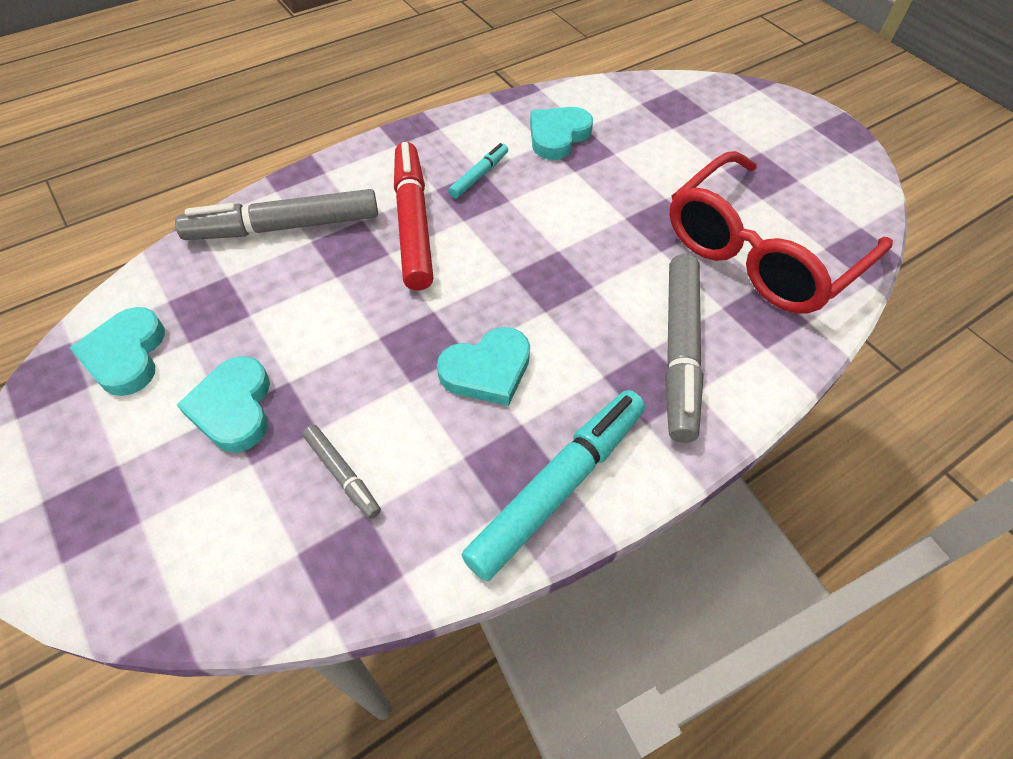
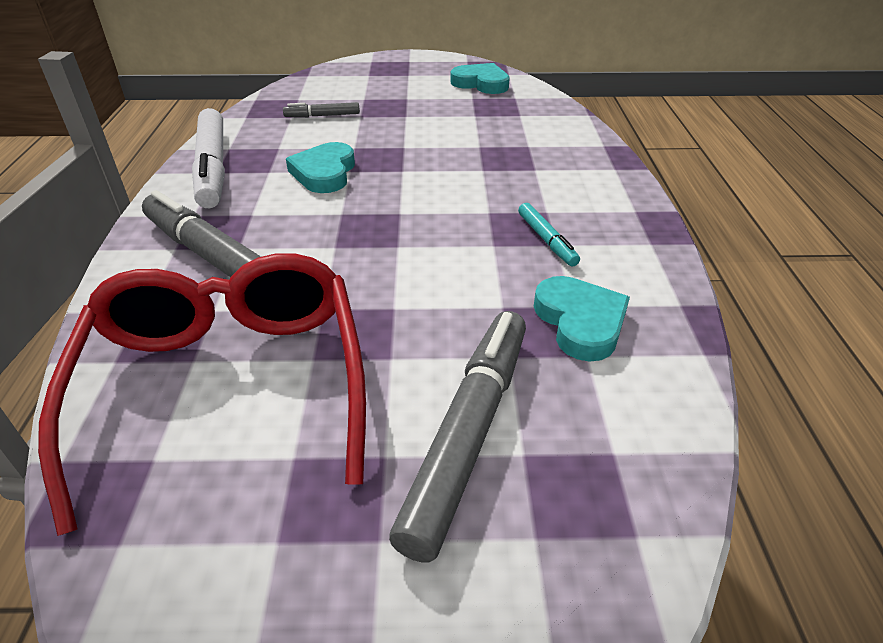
camera: 125 degrees right, 15 degrees down
grey marker [175,189,378,240] -> grey marker moved to [389,311,526,562]
turquoise heart [177,356,270,452] -> none
red marker [394,142,434,290] -> none
turquoise marker [462,390,645,581] -> white marker [192,108,225,208]

